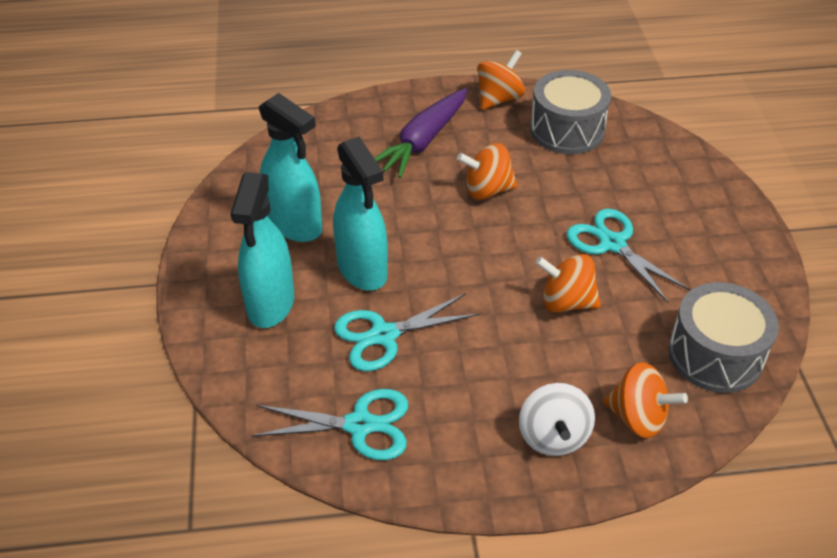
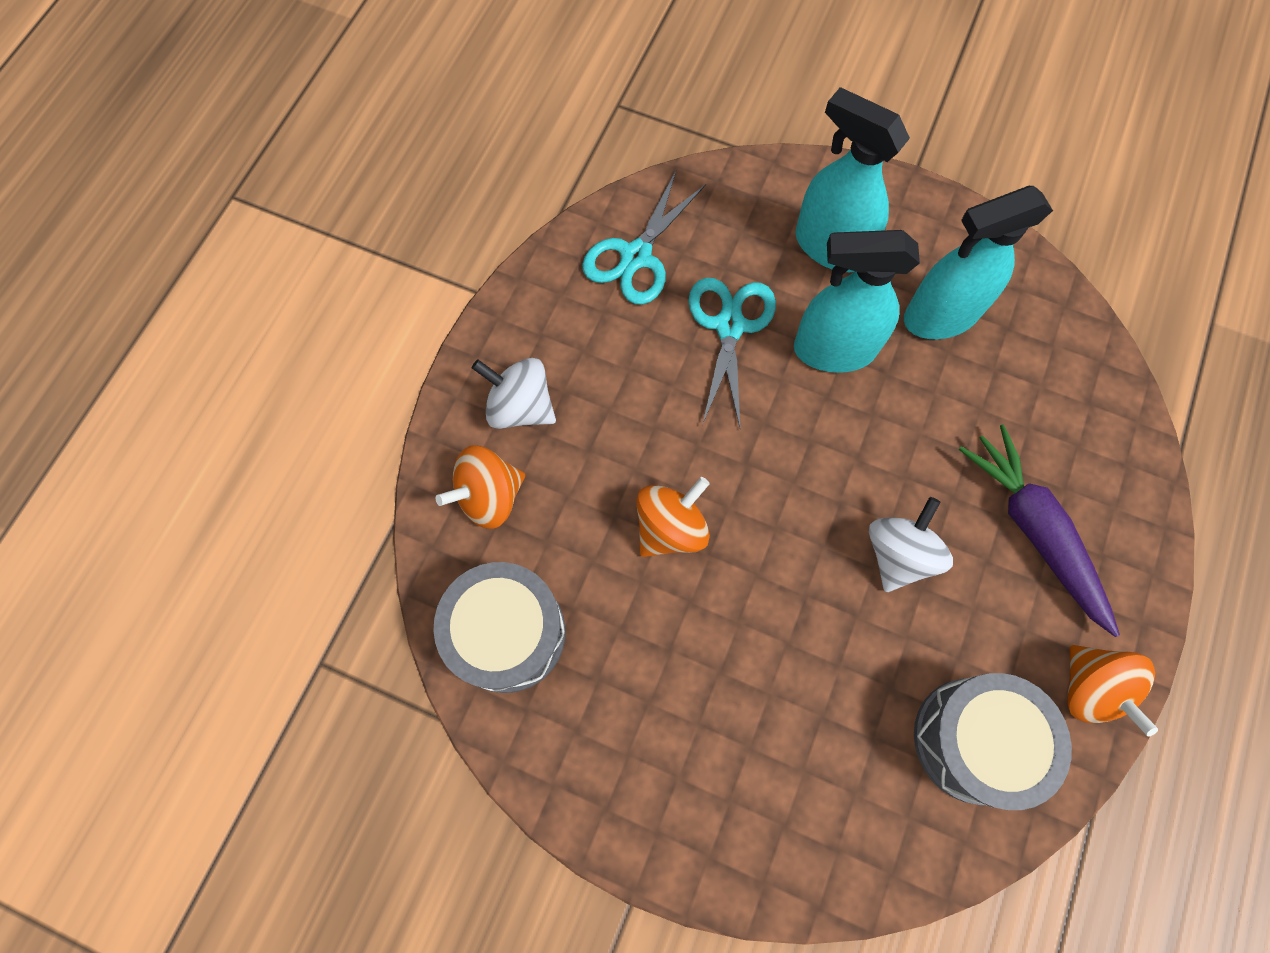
camera: 120 degrees right, 25 degrees up
orange spinning top [457,143,518,199] -> white spinning top [869,497,953,592]
turquoise scissors [566,208,690,303] -> none

